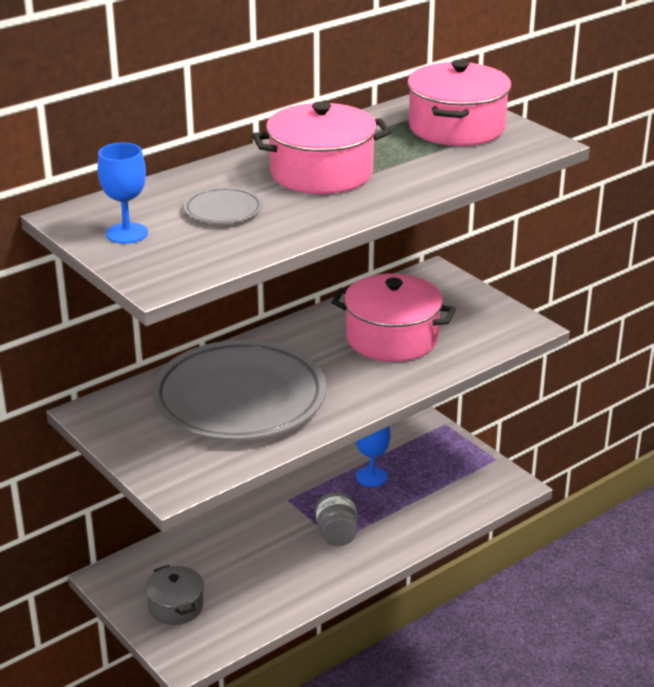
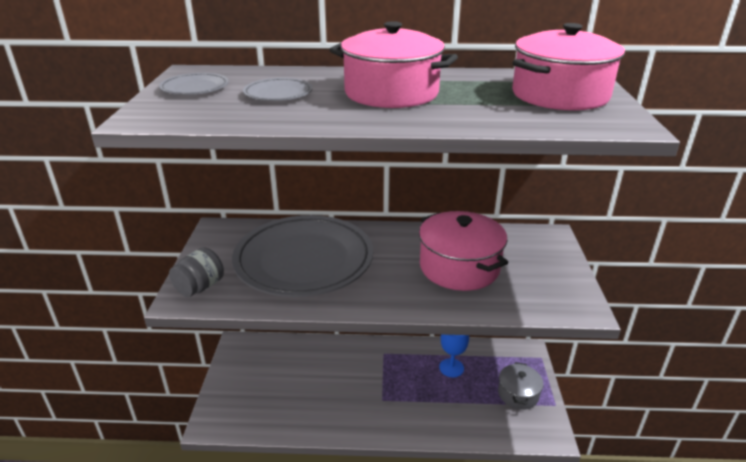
camera: 40 degrees right, 0 degrees up
blue goblet [98,143,148,244] -> grey plate [159,73,229,95]
grey pot [145,565,204,625] -> grey pot moved to [498,362,544,410]
grey jar [316,492,358,546] -> grey jar moved to [169,247,224,297]

